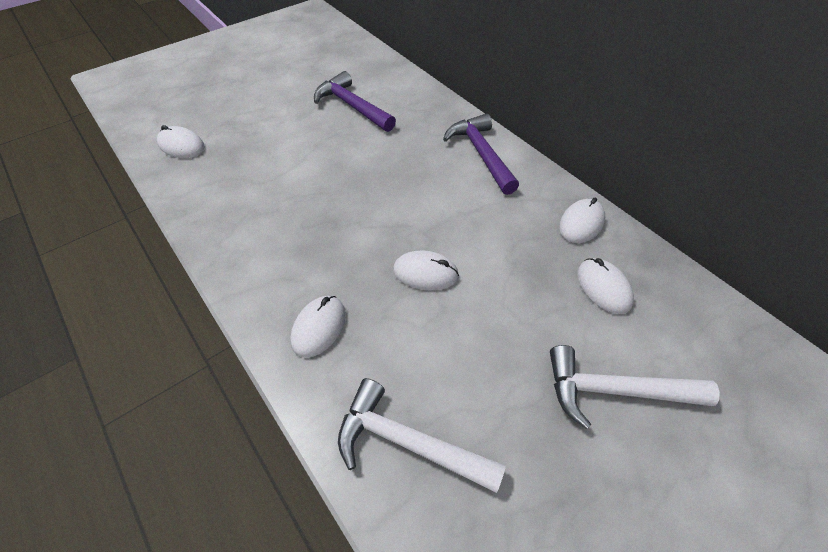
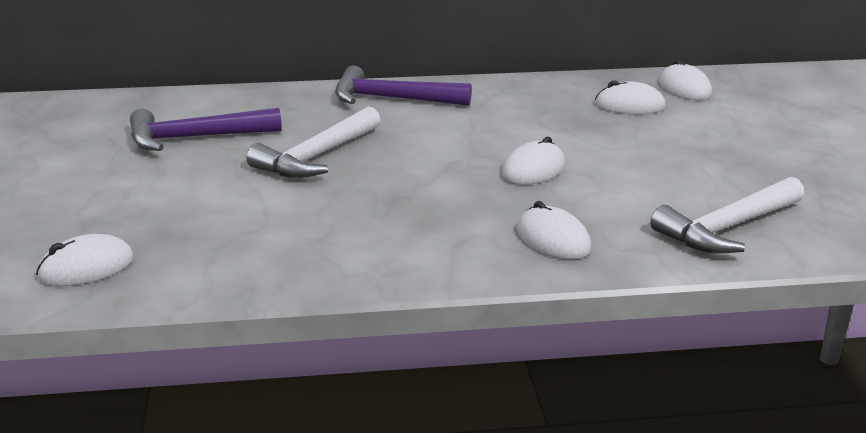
camera: 60 degrees left, 25 degrees down
white hammer [550,345,720,429] -> white hammer moved to [247,106,381,178]
white mouse [559,198,605,243] -> white mouse moved to [659,59,712,100]

